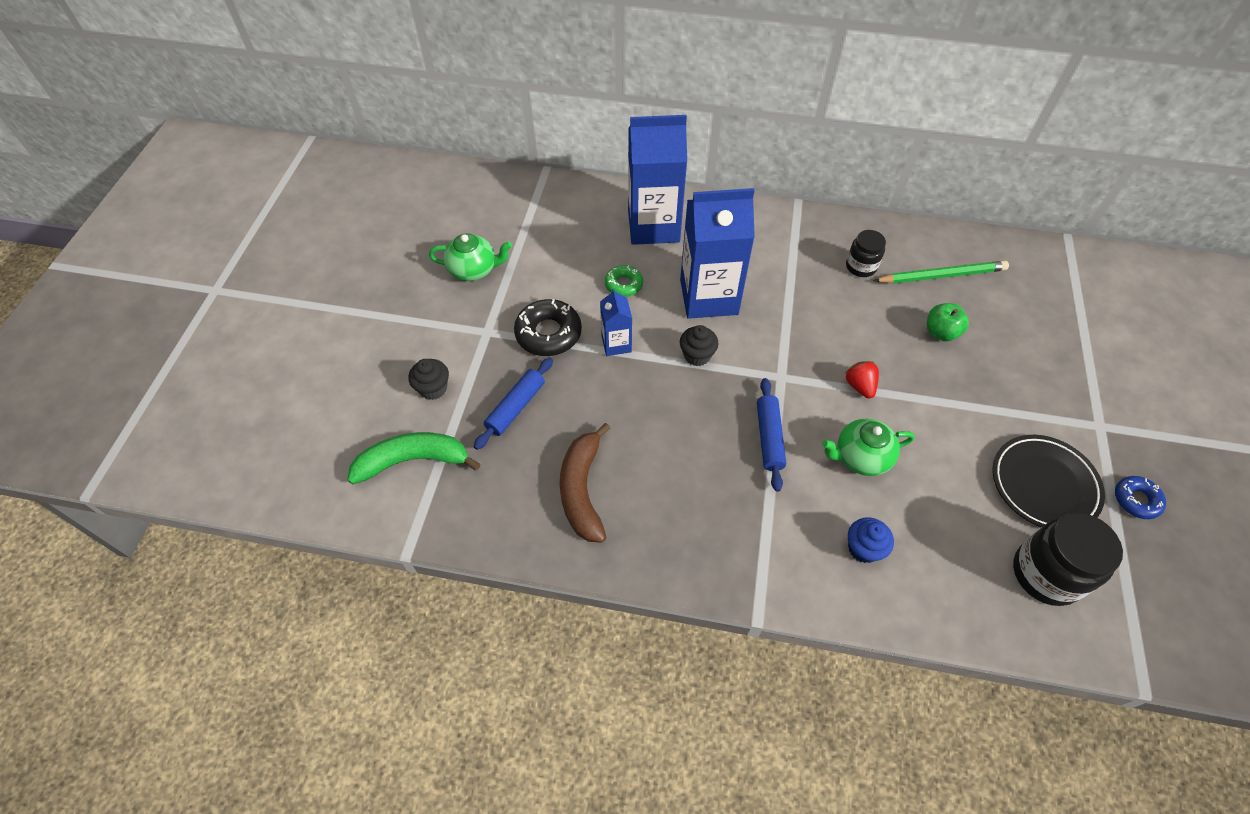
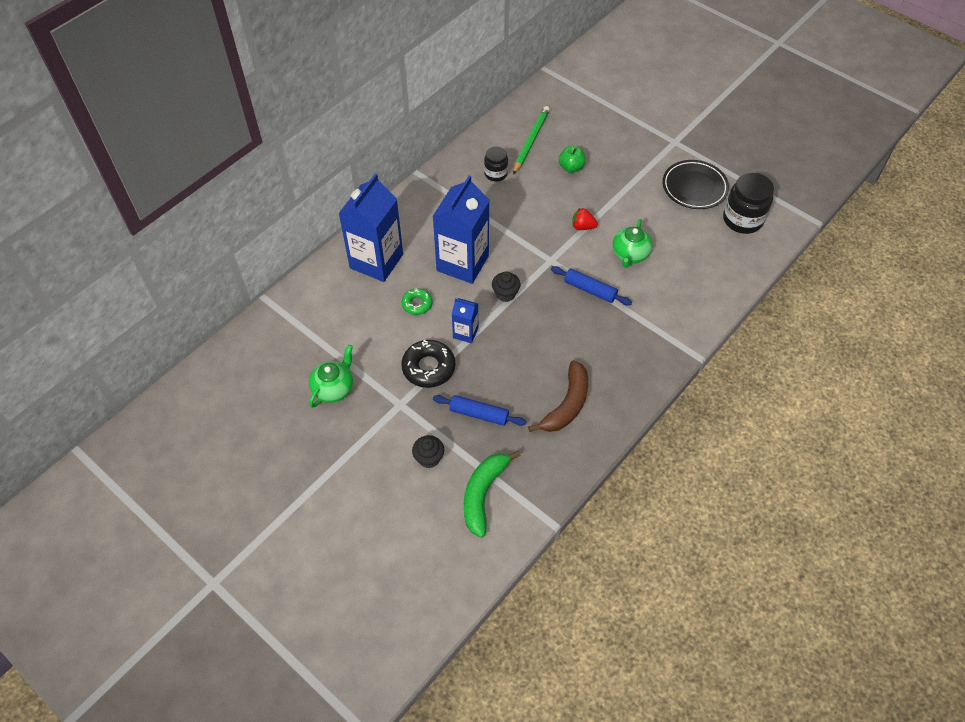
camera: 60 degrees left, 0 degrees up
blue rolling pin [474,357,553,450] -> blue rolling pin turned 45 degrees counterclockwise [433,395,526,426]
brown banana [560,423,611,543] -> brown banana turned 90 degrees counterclockwise [528,360,588,432]
blue cupcake [848,517,894,563] -> none
blue donut [1115,476,1166,519] -> none

